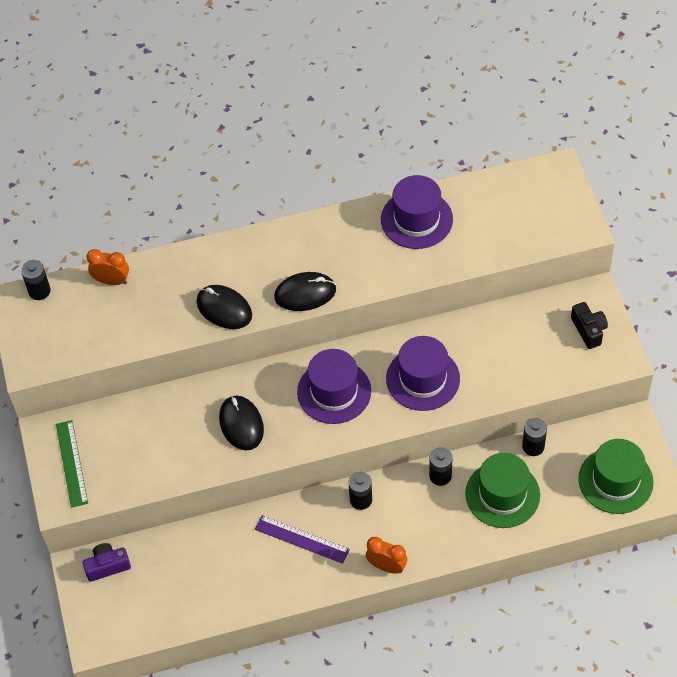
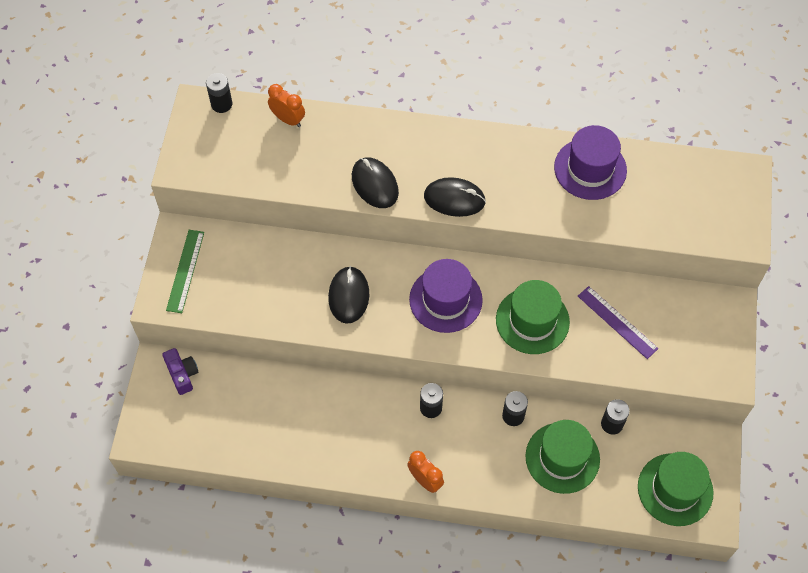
camera: 20 degrees right, 5 degrees up
purple camera [83,543,131,582] -> purple camera turned 60 degrees clockwise [162,348,199,395]
purple ruler [255,515,350,564] -> purple ruler moved to [578,286,659,359]
purple hat [386,336,460,411] -> green hat [496,280,570,354]
black camera [571,302,608,349] -> none

